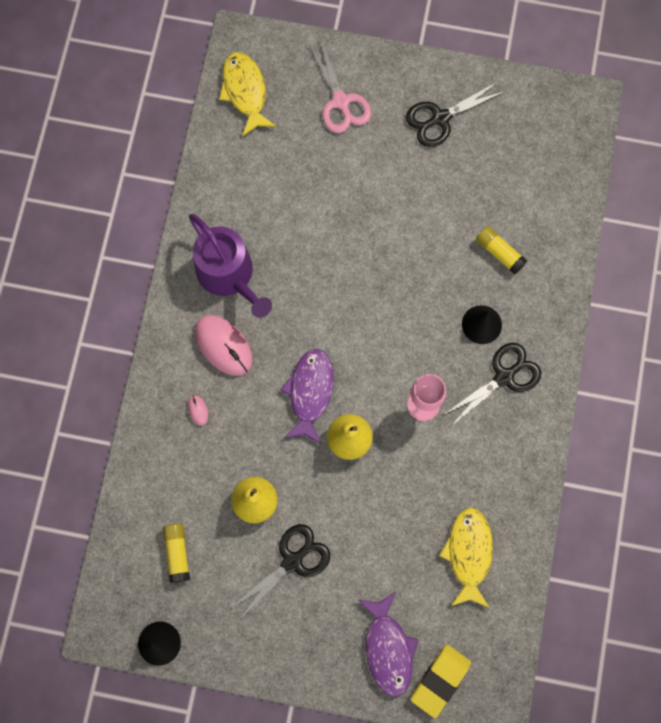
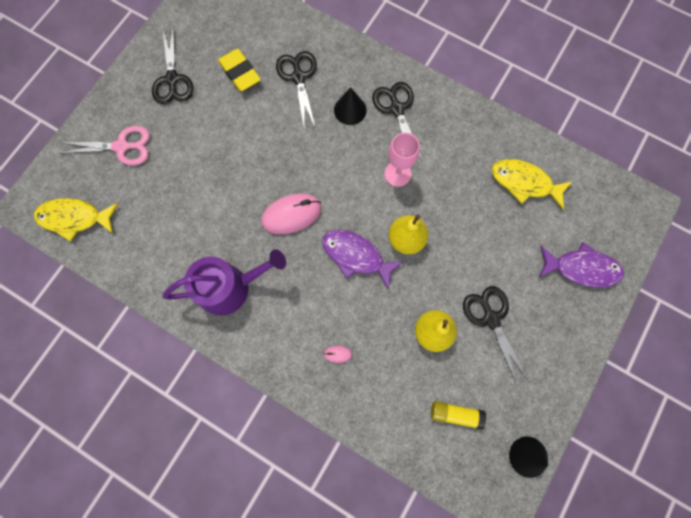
camera: 70 degrees left, 0 degrees up
pink mouse [195,315,253,376] -> pink mouse moved to [261,194,322,234]
yellow eraser [411,645,471,718] -> yellow eraser moved to [218,49,261,91]
yellow glue stick [476,226,527,275] -> black scissors [276,51,317,131]

